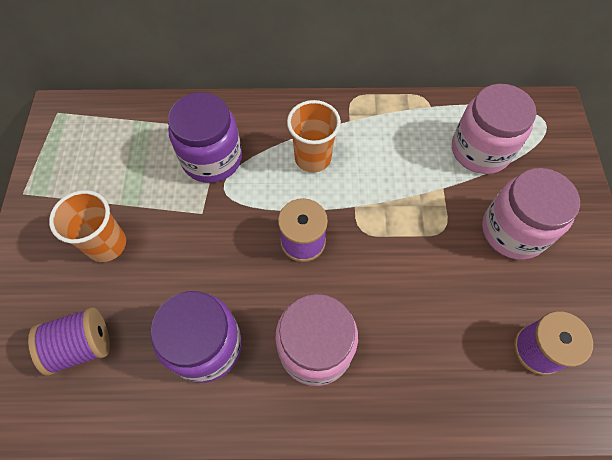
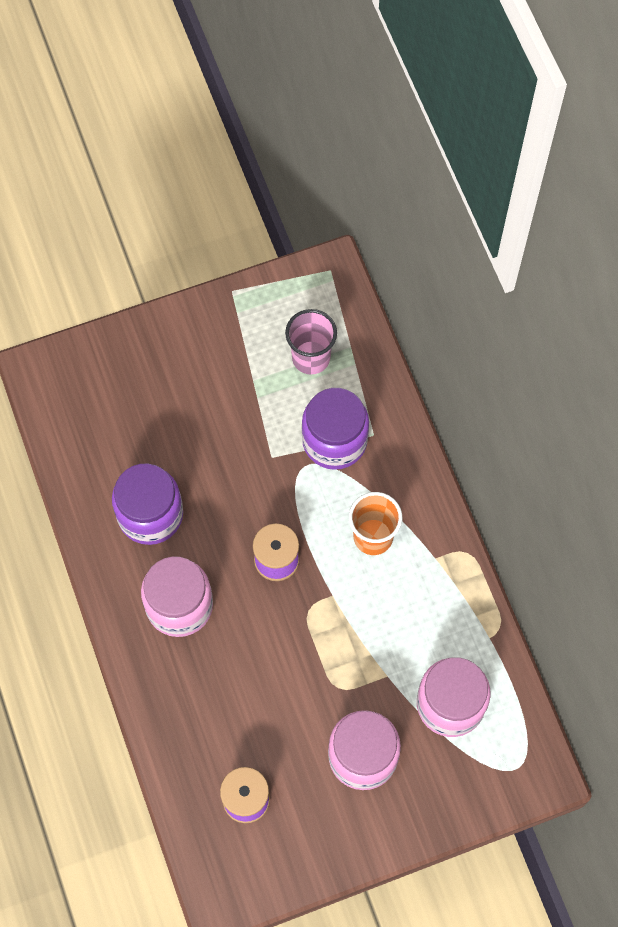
camera: 70 degrees right, 5 degrees up
purple spool [28,307,110,376] -> none
orange cup [49,190,126,262] -> none
none -> pink cup [285,309,337,374]

